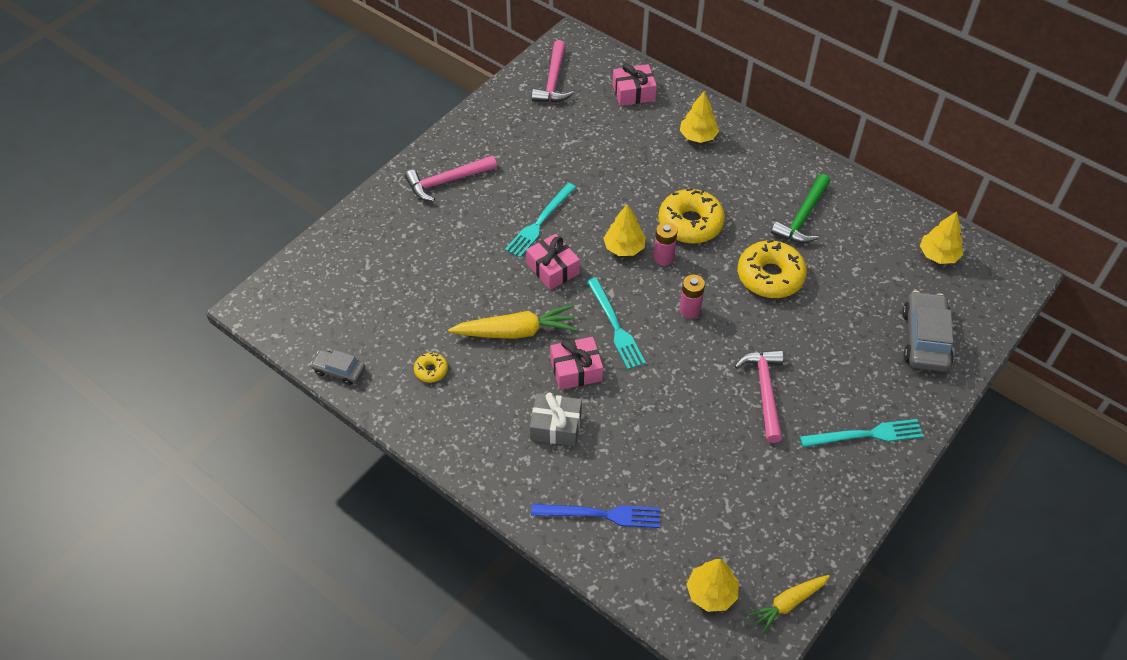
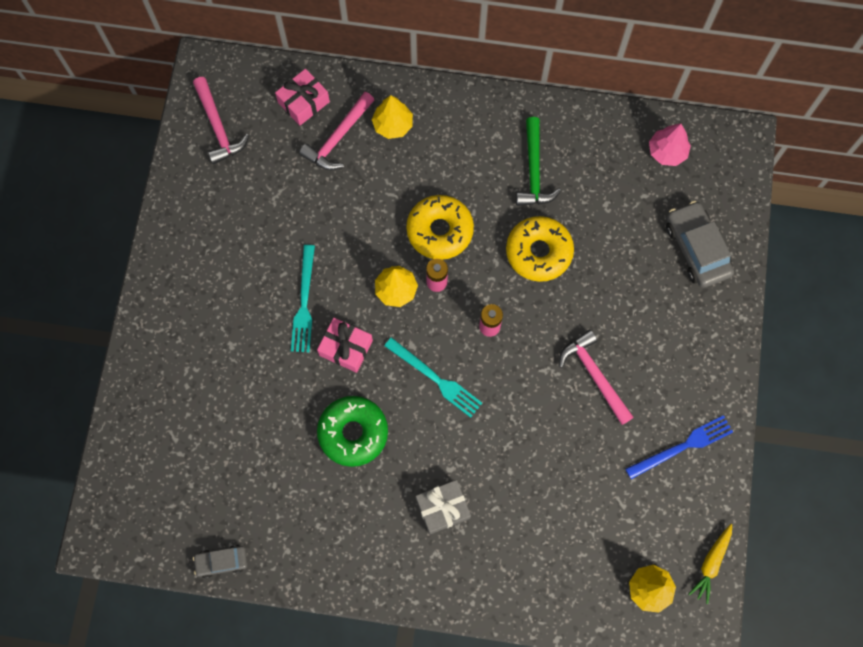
camera: 30 degrees left, 20 degrees up
pink hammer [405,155,497,202] -> pink hammer moved to [299,92,374,170]
yellow donut [414,353,448,382] -> none
yellow carrot [448,305,577,339] -> green donut [317,396,388,467]
blue fork [531,504,660,528] -> blue fork moved to [626,415,733,479]
pink gift [550,337,603,390] -> none
turquoise fork [800,419,923,447] -> none
yellow tree [920,211,963,264] -> pink tree [649,123,691,166]

